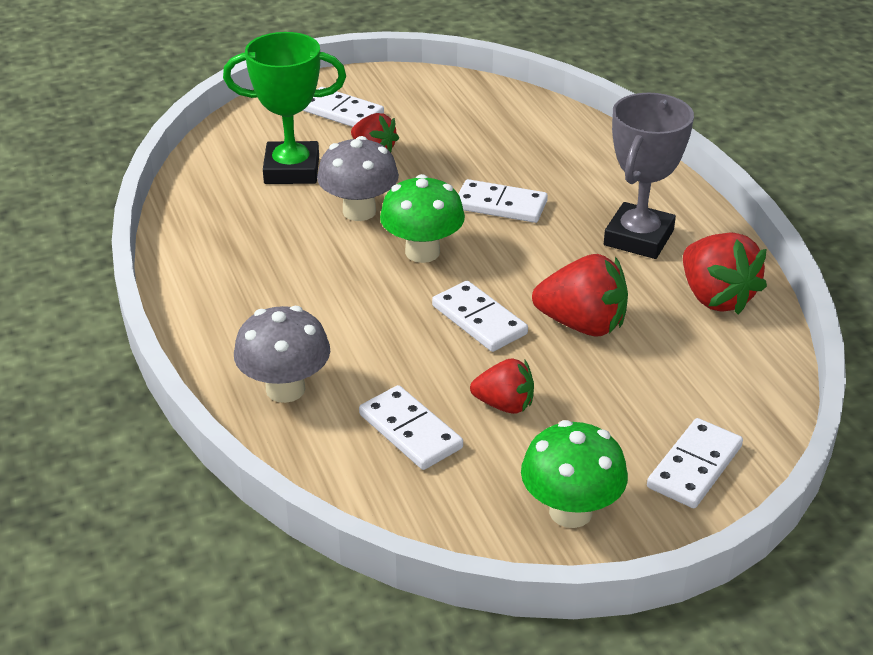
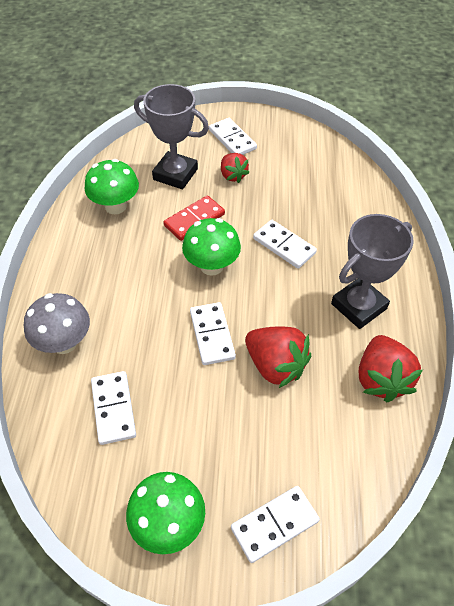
camera: 25 degrees right, 15 degrees up
green trophy [223,32,346,184] -> grey trophy [134,84,209,189]
grey mushroom [317,136,399,221] -> red domino [163,195,225,241]
red strawberry [470,358,534,414] -> none
none -> green mushroom [85,159,139,214]

